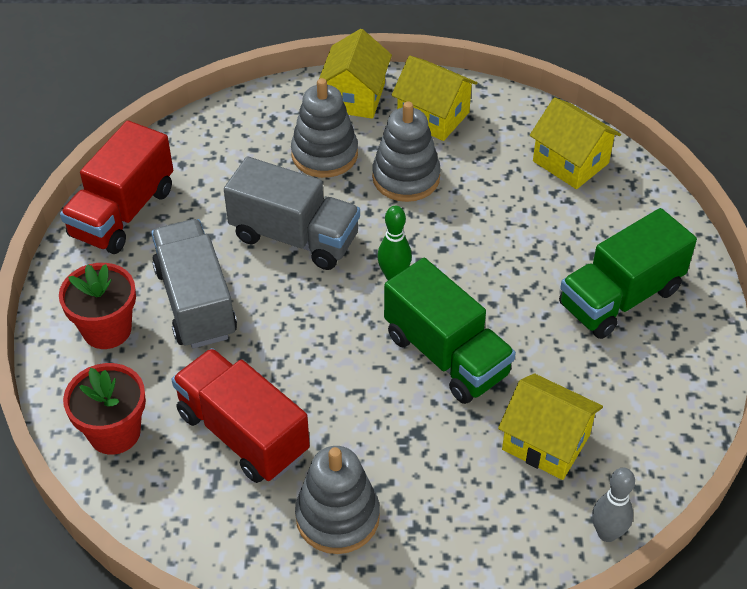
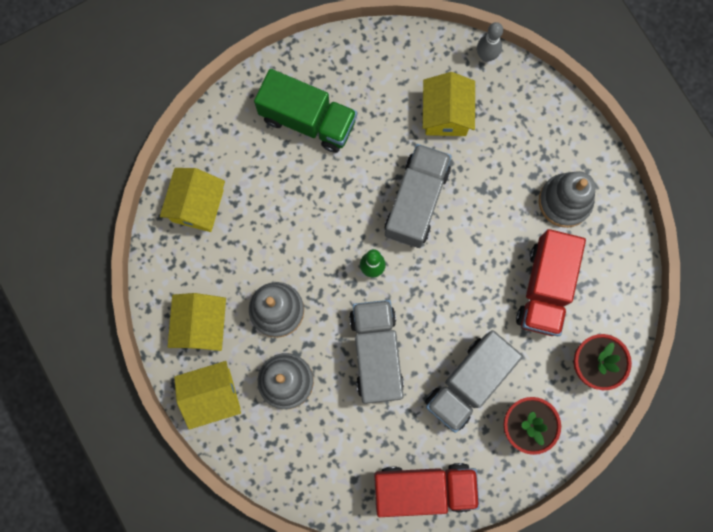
camera: 120 degrees left, 30 degrees up
green truck [384,258,516,404] -> grey truck [385,144,452,248]

